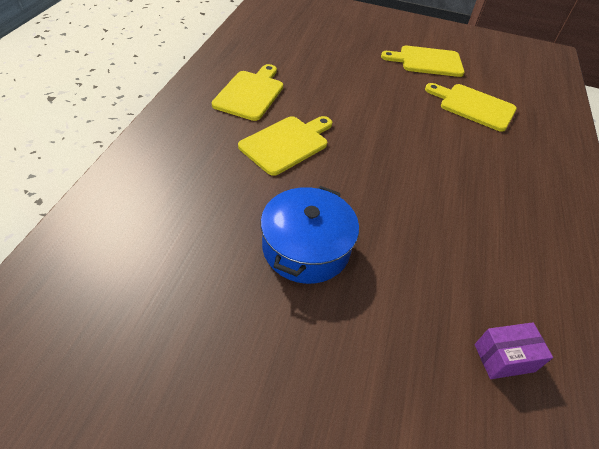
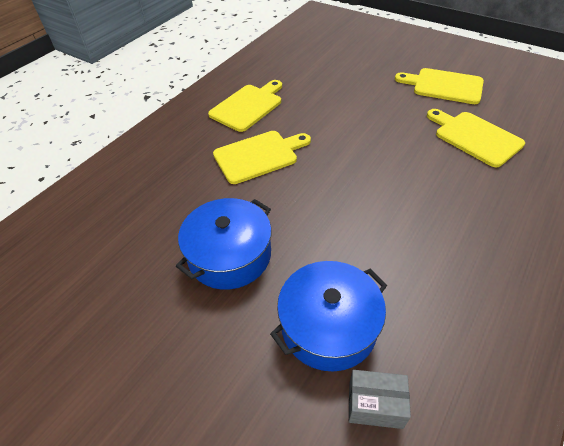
camera: 25 degrees right, 0 degrees up
purple box [475,322,553,379] -> grey box [349,370,411,429]
none -> blue pot [270,261,387,372]

